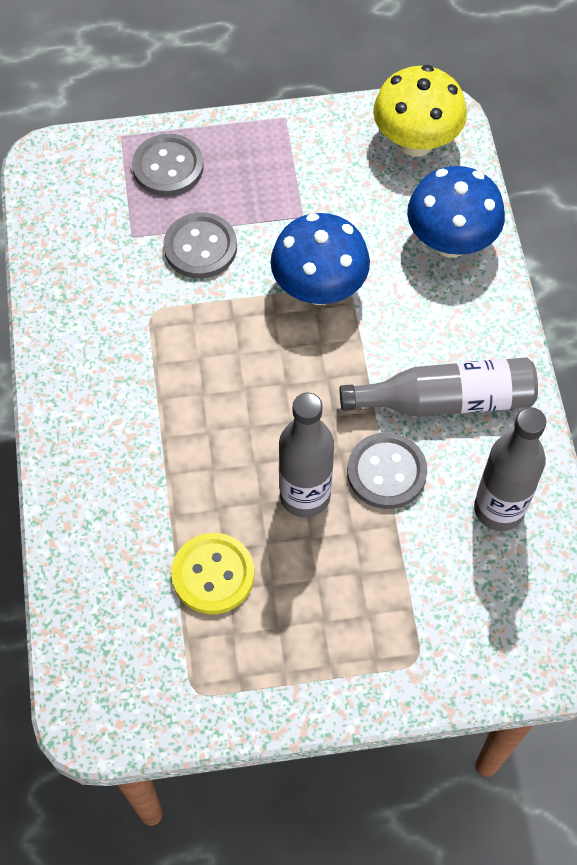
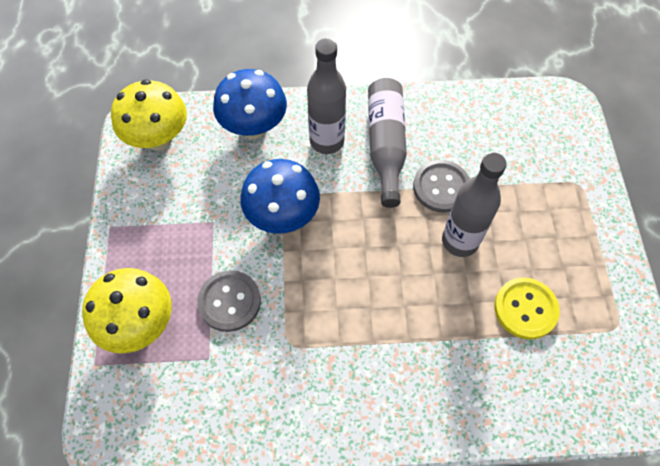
camera: 85 degrees left, 0 degrees up
grey button [132,134,204,196] -> yellow mushroom [82,268,172,354]
grey bottle [474,407,546,531] -> grey bottle moved to [307,38,346,154]

